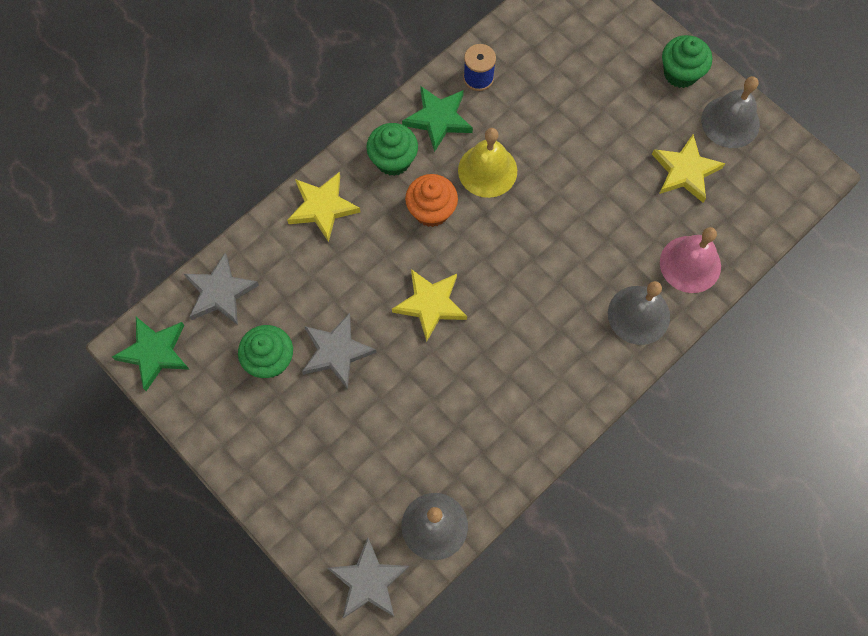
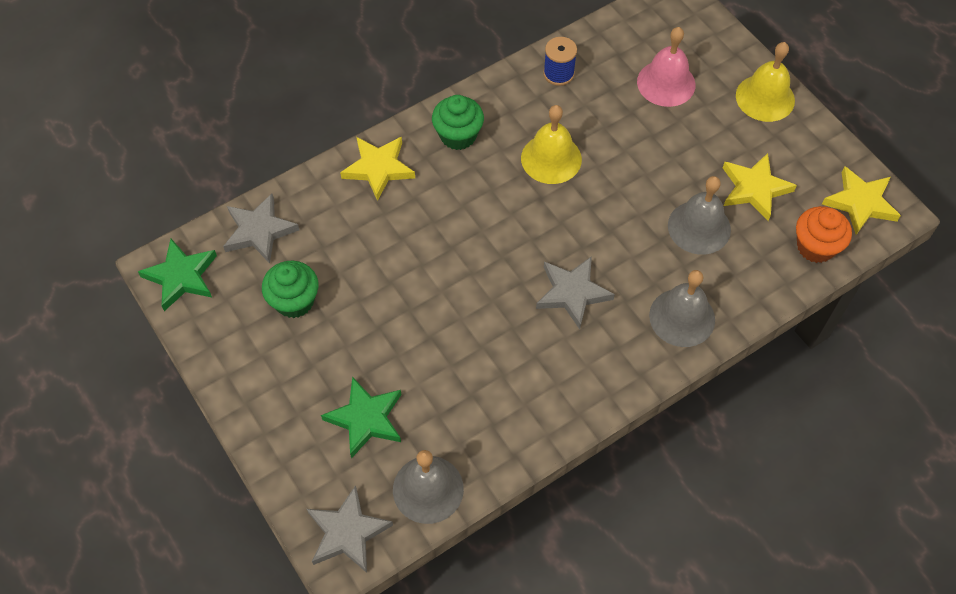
camera: 10 degrees right, 10 degrees down
grey star [302,313,377,389] -> grey star moved to [536,256,615,329]
yellow star [392,269,467,342] -> yellow star moved to [822,166,901,235]
green star [402,86,473,152] -> green star moved to [321,376,401,459]
orange cupcake [405,174,458,227] -> orange cupcake moved to [796,206,852,263]
pink bell [660,227,721,293] -> pink bell moved to [637,27,696,107]
green cupcake [662,35,712,88] -> yellow bell [736,42,795,122]
grey bell [701,76,760,148] -> grey bell moved to [668,176,731,255]

